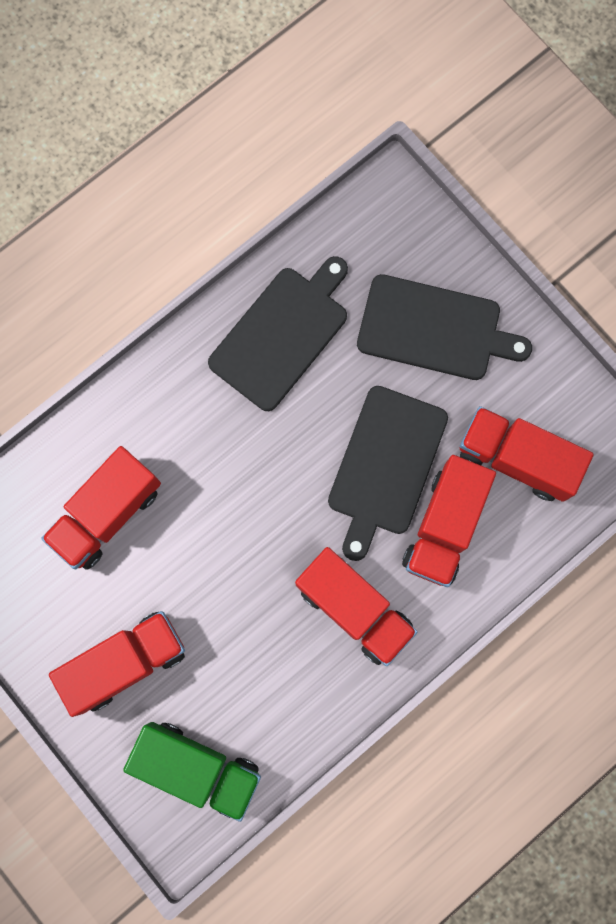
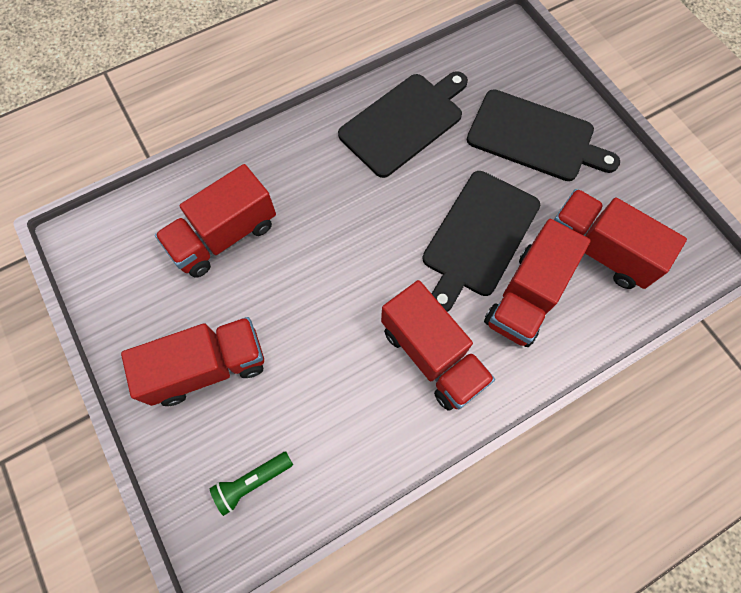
camera: 10 degrees right, 10 degrees down
green truck [123,722,261,822] -> green flashlight [210,452,293,516]

